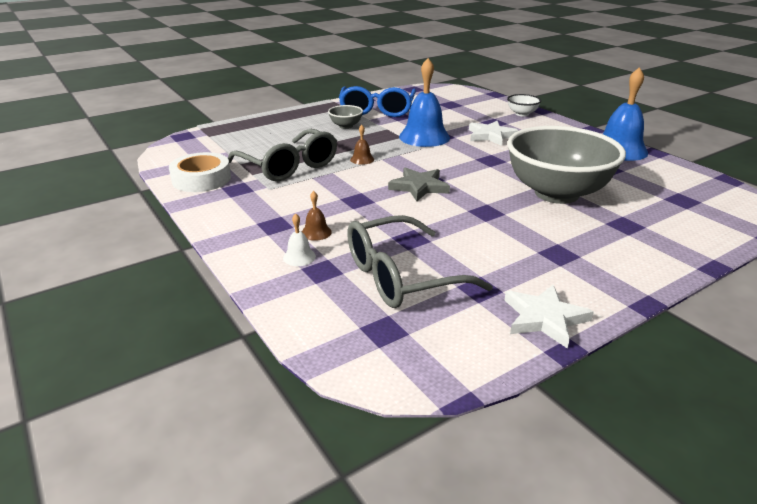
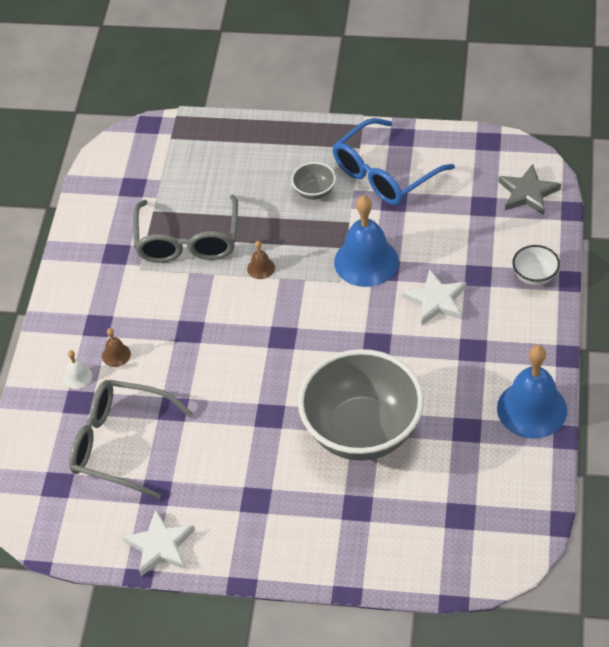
camera: 45 degrees right, 20 degrees up
white tape [169,152,231,192] -> none
grey star [388,167,450,201] -> grey star moved to [498,164,561,215]

